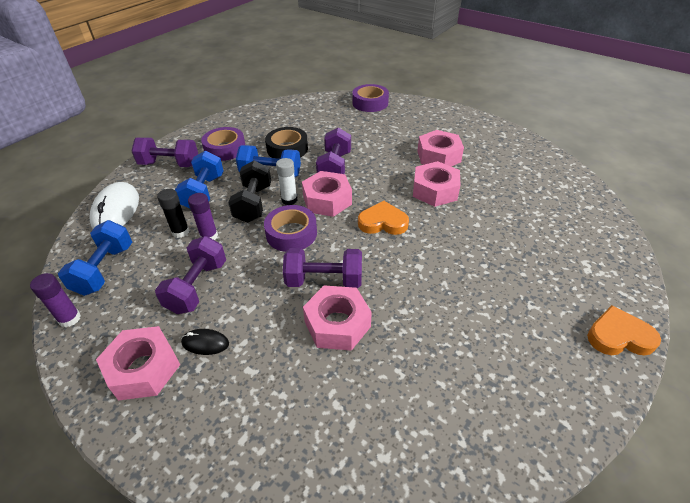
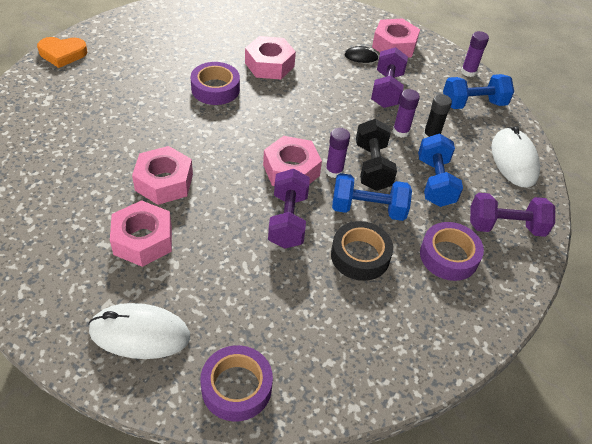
camera: 170 degrees right, 5 degrees up
blue dumbbell [58,220,132,296] -> blue dumbbell turned 75 degrees clockwise [443,74,514,109]
purple tape [264,205,317,252] -> purple tape moved to [191,62,240,105]
white glue stick [276,158,298,205] -> purple glue stick [325,128,350,178]
purple dumbbell [283,248,362,288] -> none
orange heart [358,201,409,235] -> none
none -> white mouse [88,303,190,359]

